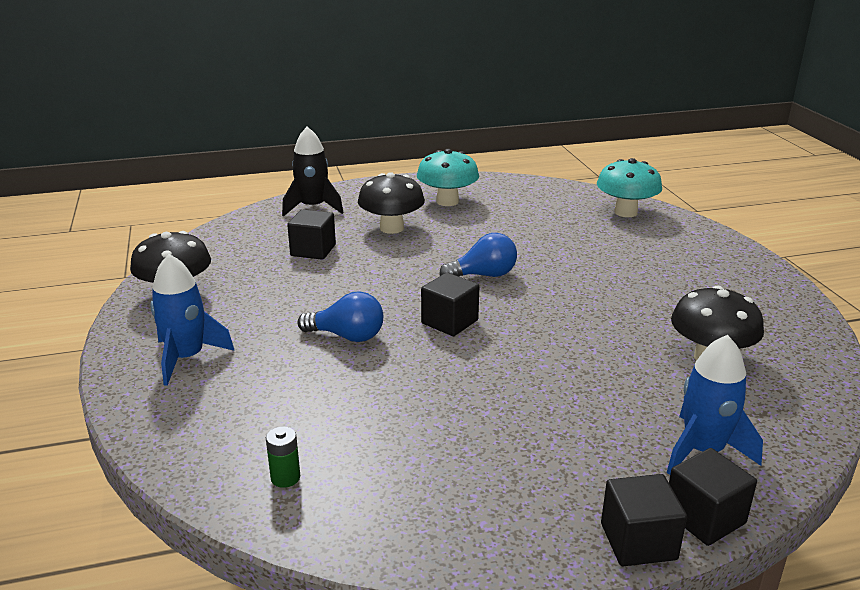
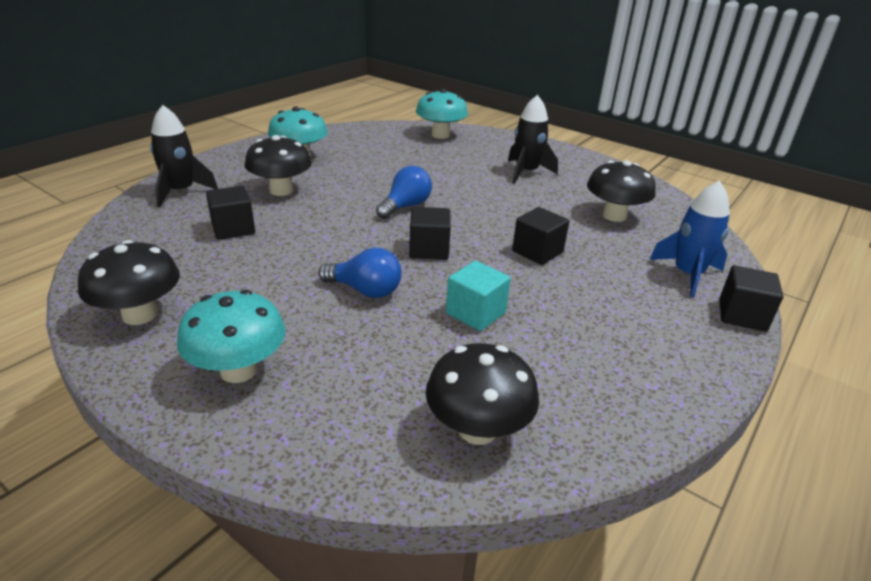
camera: 40 degrees left, 5 degrees up
blue rocket [150,254,235,386] -> turquoise mushroom [177,290,286,383]
green battery [266,426,300,488] -> black mushroom [425,343,539,445]
blue light bulb [297,291,383,342] -> blue light bulb turned 45 degrees clockwise [318,248,402,298]
black cube [601,474,687,566] -> black cube moved to [512,207,569,265]
none -> turquoise cube [446,261,511,331]
none -> black rocket [508,95,558,184]

